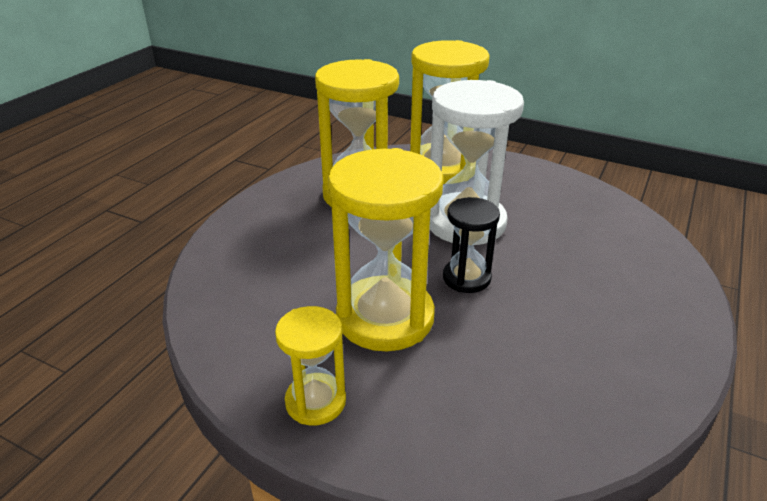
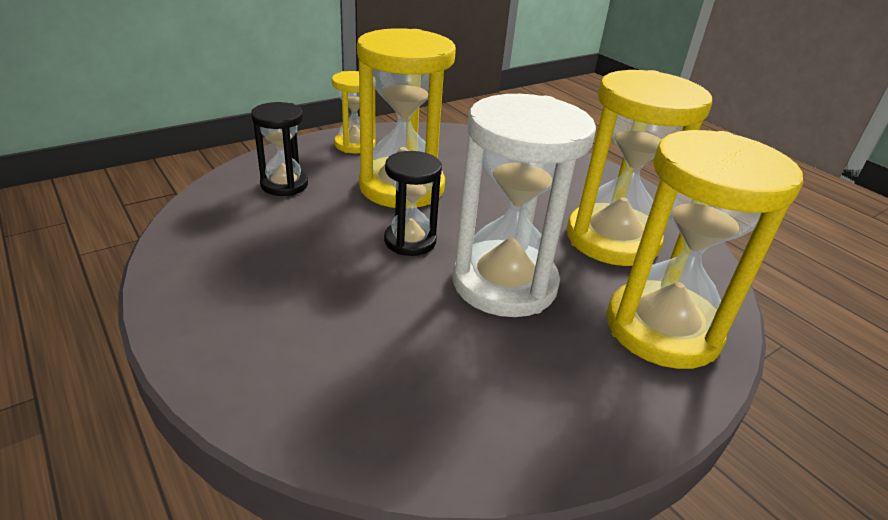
camera: 115 degrees right, 0 degrees up
none -> black hourglass [251,102,308,196]

